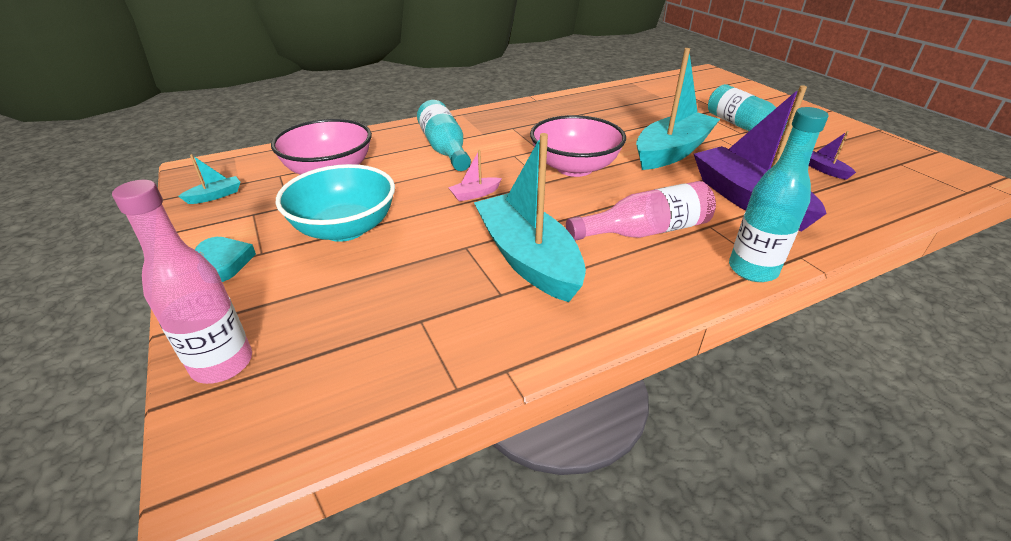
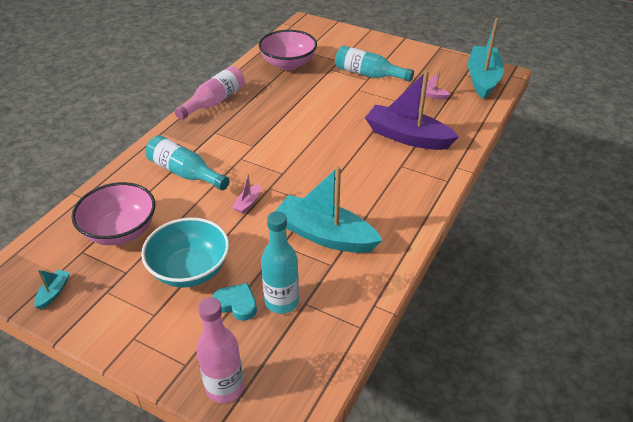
camera: 35 degrees left, 5 degrees up
turquoise heart [195,237,256,282] -> turquoise heart moved to [212,283,257,321]
pink bowl [530,115,626,177] -> pink bowl moved to [259,30,317,70]
pink bottle [566,181,716,241] -> pink bottle moved to [174,66,245,120]
turquoise boat [636,48,720,170] -> turquoise boat moved to [468,18,504,99]
turquoise bottle [729,107,829,282] -> turquoise bottle moved to [261,211,299,314]
purple boat [809,131,856,180] -> pink boat [421,71,451,100]

